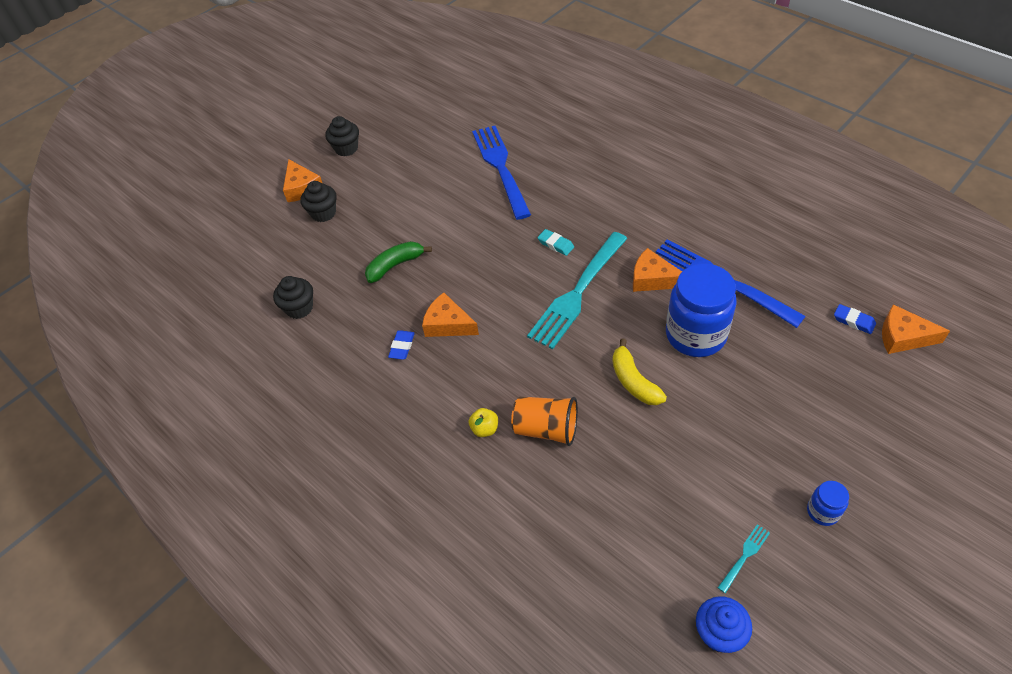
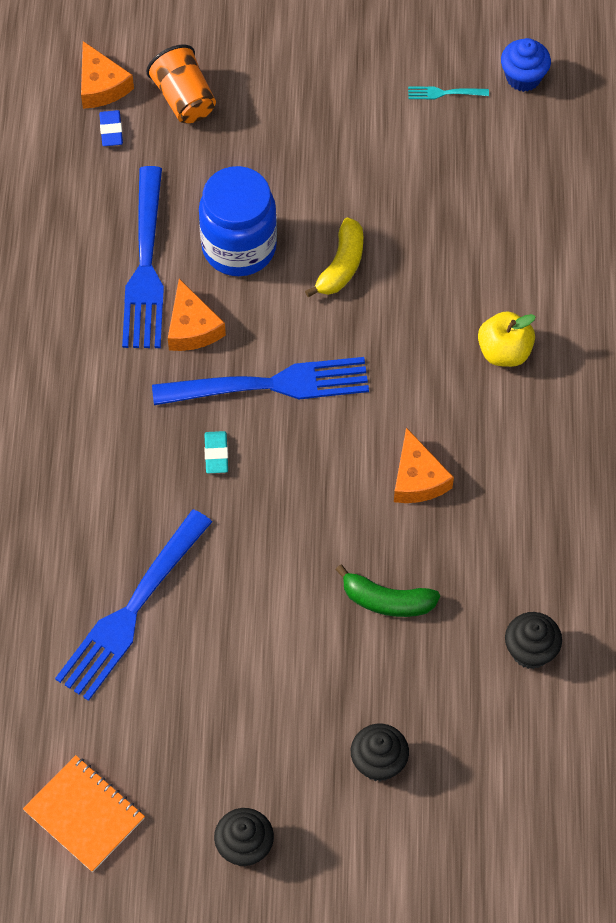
camera: 135 degrees left, 10 degrees up
orange cheese [283,159,322,202] -> none
blue eraser [388,330,415,360] -> none
yellow apple [469,408,498,437] -> yellow apple [478,311,536,367], size x1.61
orange cup [511,396,578,446] -> orange cup moved to [146,44,216,123]
turquoise fork [527,232,628,349] -> blue fork [152,357,369,405]
blue jar [807,481,849,526] -> none
none -> orange notebook [23,755,145,872]

